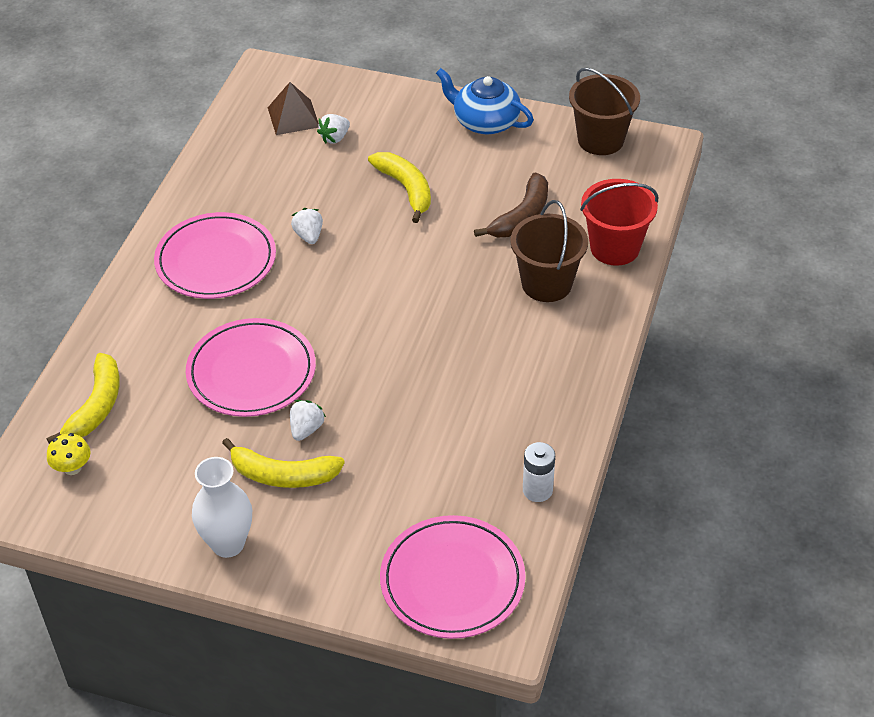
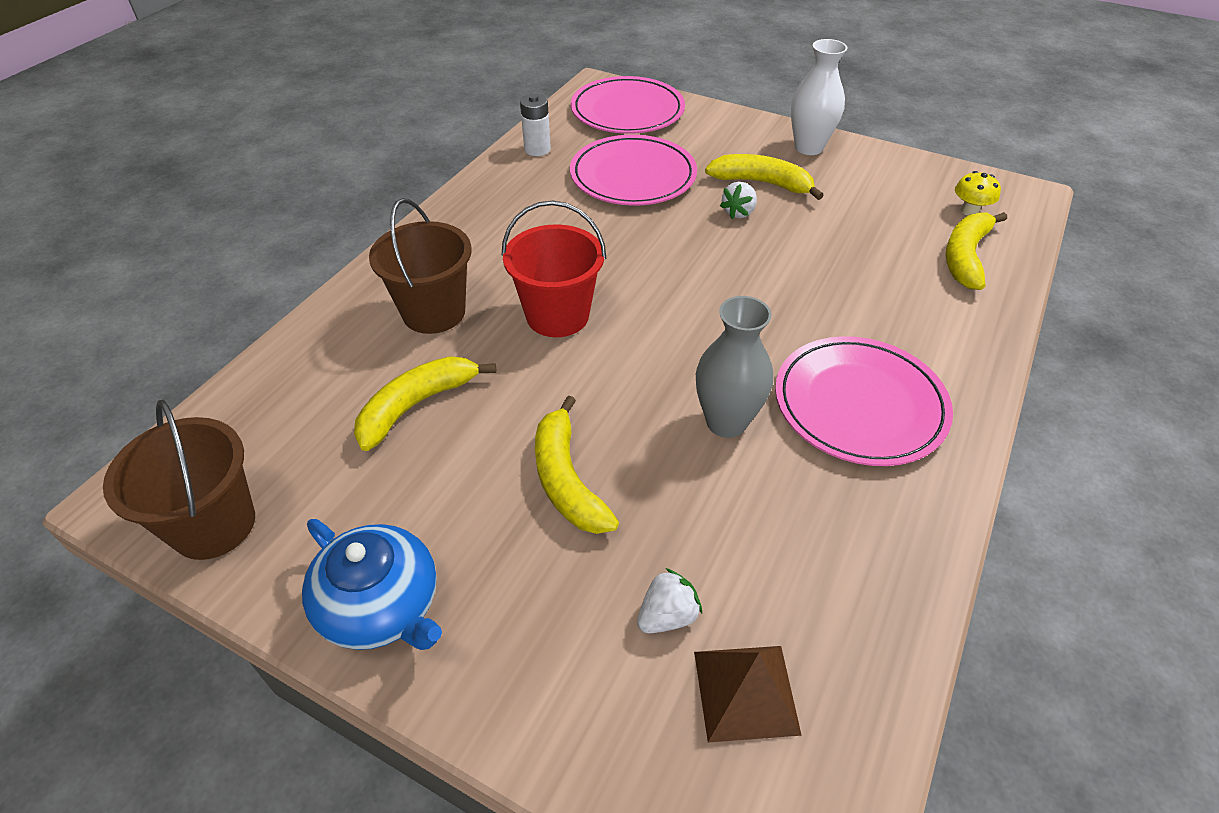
camera: 170 degrees left, 0 degrees up
pink plate [186,318,316,417] -> pink plate moved to [570,135,697,206]
white strawberry [291,208,323,244] -> grey vase [696,296,773,438]
brown banana [474,172,548,237] -> yellow banana [354,356,496,451]
red bucket [580,179,658,266] -> red bucket moved to [501,201,606,337]

